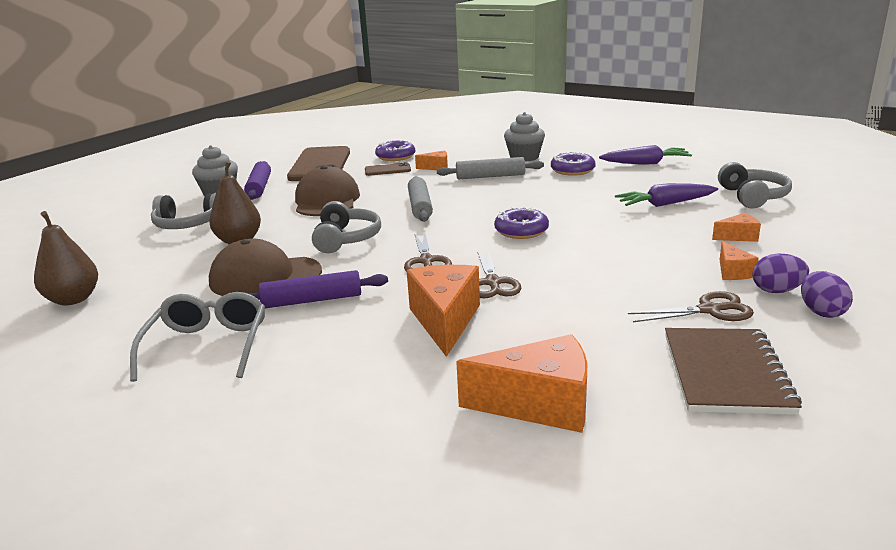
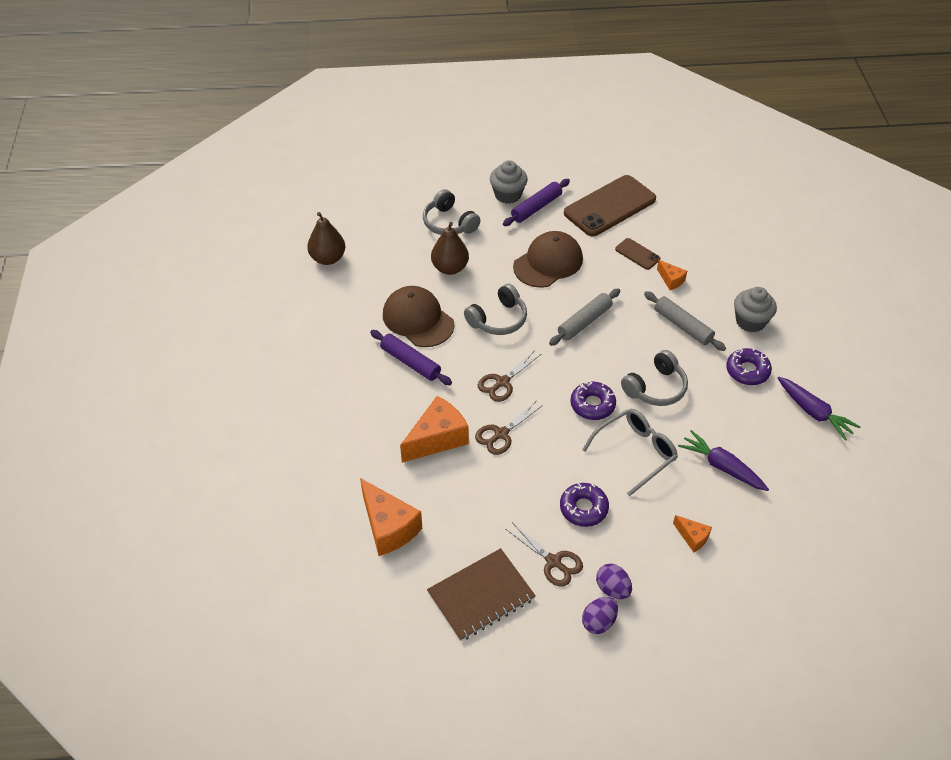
camera: 50 degrees right, 25 degrees up
grey glasses [130,292,265,382] -> grey glasses moved to [582,409,678,496]
purple donut [375,140,415,161] -> purple donut moved to [560,482,609,527]
grey headphones [718,162,792,209] -> grey headphones moved to [621,350,688,406]
orange cheese [719,241,759,280] -> none

